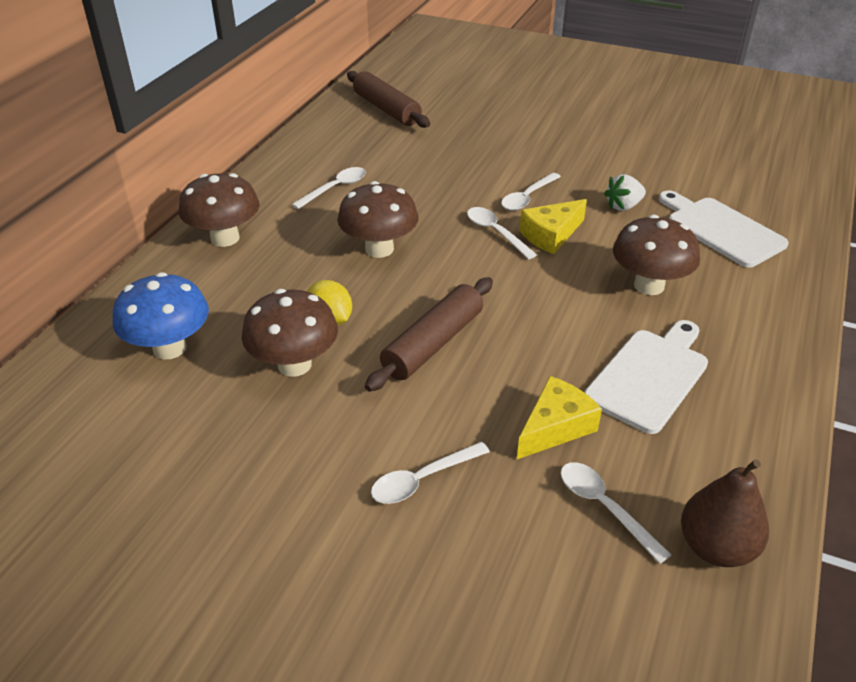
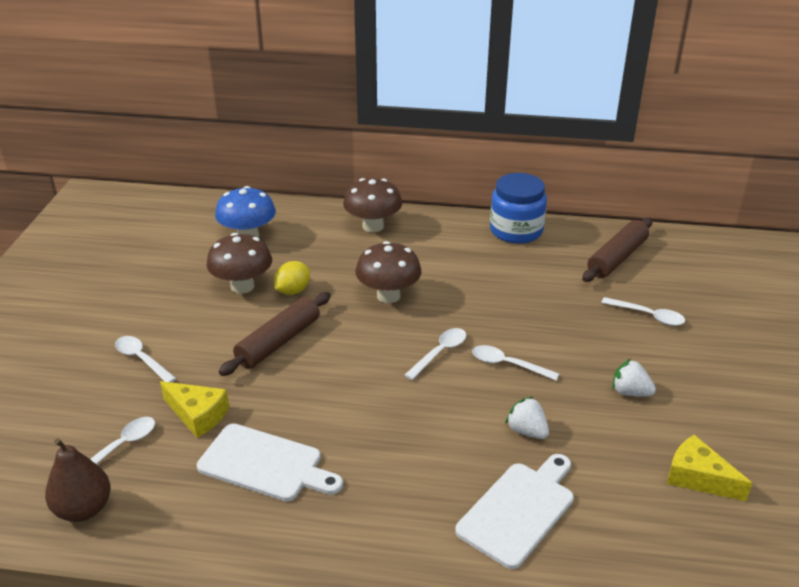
camera: 75 degrees right, 5 degrees down
white spoon [292,167,366,209] -> white spoon moved to [601,297,685,326]
brown rolling pin [365,277,493,392] -> brown rolling pin turned 75 degrees counterclockwise [219,292,331,376]
yellow cheese [520,199,587,254] -> yellow cheese moved to [667,435,752,501]
brown mushroom [613,215,700,295] -> none
none -> blue jar [490,173,547,244]
none -> white strawberry [612,359,656,397]

